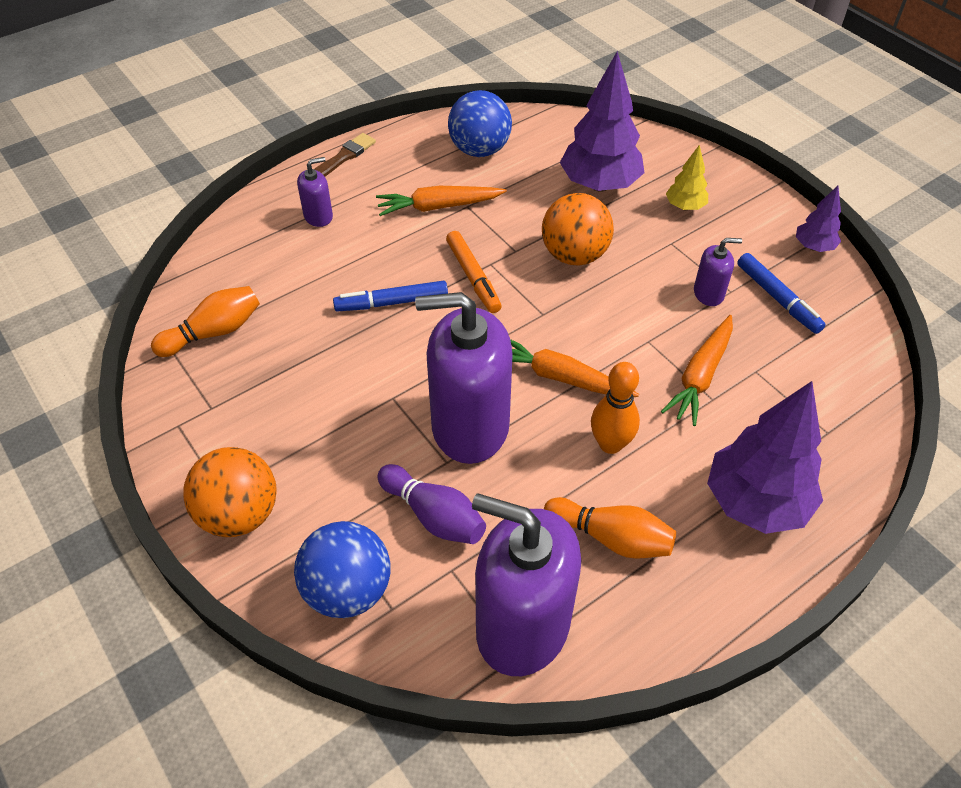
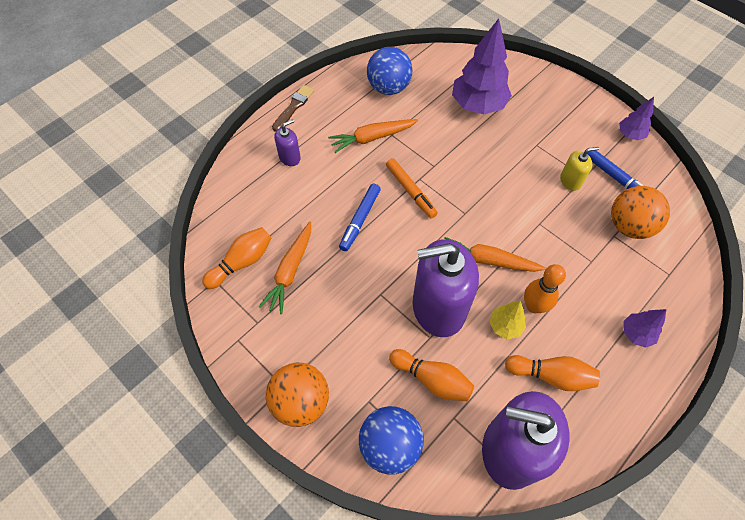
camera: 10 degrees left, 10 degrees up
blue marker [333,281,448,311] -> blue marker turned 45 degrees counterclockwise [339,184,381,251]
purple bowling pin [377,464,486,544] -> orange bowling pin [389,349,474,401]
orange ball [542,193,614,266] -> orange ball moved to [611,186,670,239]
orange carrot [661,315,733,426] -> orange carrot moved to [259,222,311,314]
yellow tree [666,145,708,210] -> yellow tree moved to [490,301,526,339]
purple soap dispenser [694,238,742,306] -> yellow soap dispenser [560,147,599,191]
purple tree [707,381,823,534] -> purple tree [623,309,666,348], size x0.50

